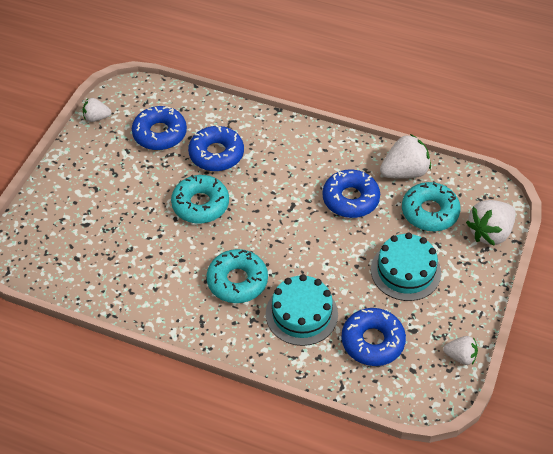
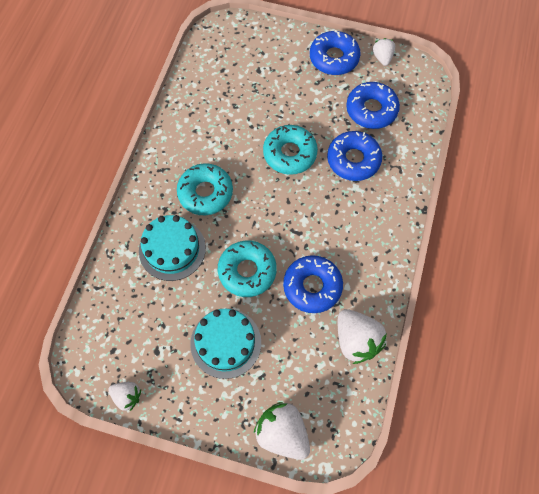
camera: 85 degrees right, 15 degrees up
blue donut [341,308,406,366] -> blue donut moved to [310,30,361,75]
turquoise donut [402,182,461,231] -> turquoise donut moved to [218,241,277,297]
white strawberry [443,336,478,365] -> white strawberry turned 75 degrees counterclockwise [108,382,141,411]

